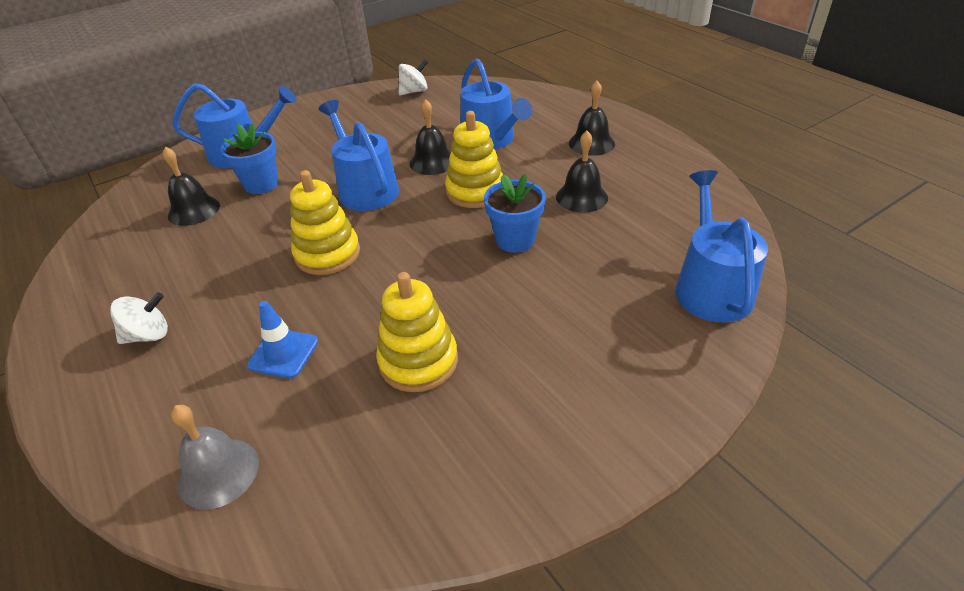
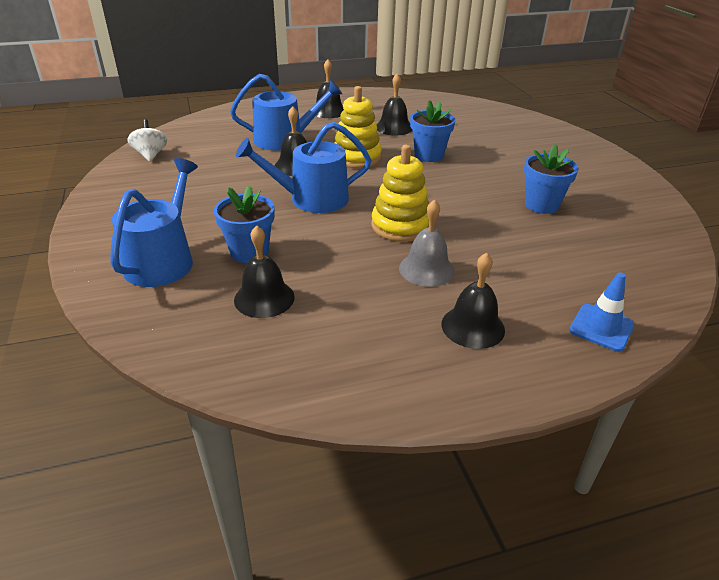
camera: 75 degrees left, 5 degrees down
white spinning top [110,292,168,344] -> black bell [441,253,505,349]
grey bell [171,405,259,509] -> grey bell moved to [399,199,455,287]
blue traffic cone [247,301,319,379] -> blue traffic cone moved to [569,272,635,352]
yellow stacking toy [376,272,458,392] -> blue flower pot [524,144,578,214]
blue watering can [675,170,768,323] -> none

